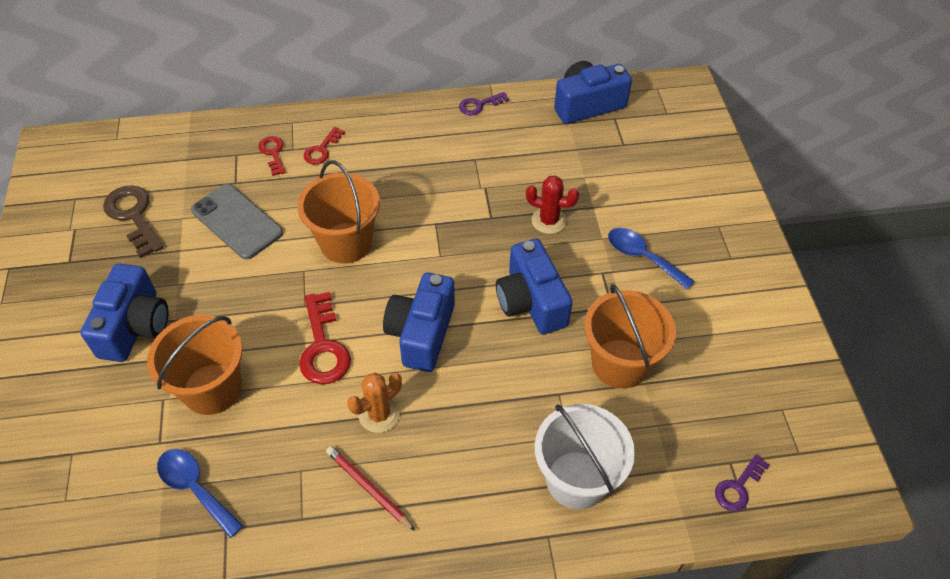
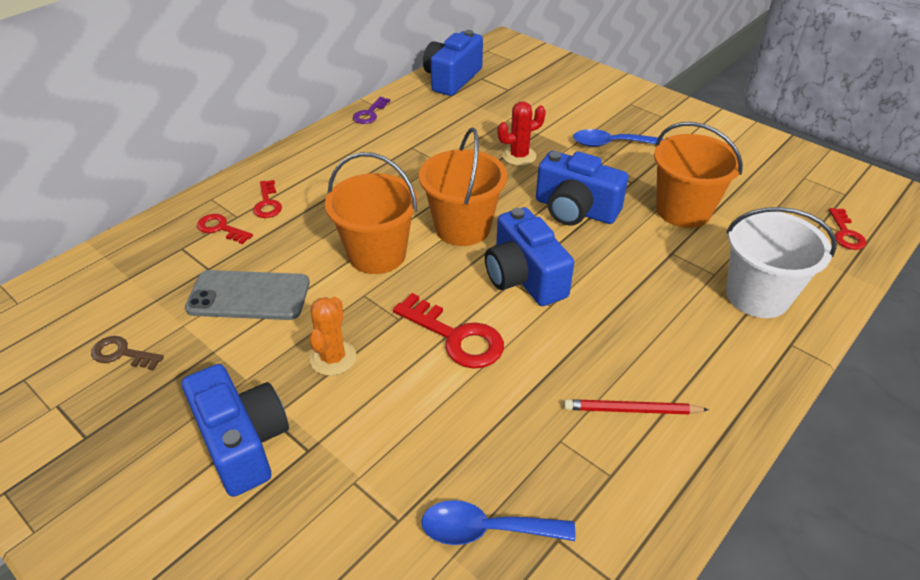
camera: 40 degrees left, 10 degrees down
brown key [103,185,163,258] -> brown key [91,336,164,370], size x0.59
orange bucket [147,315,243,415] -> orange bucket moved to [419,128,507,246]
orange cactus [347,373,402,433] -> orange cactus moved to [309,297,357,376]
purple key [715,454,770,511] -> red key [829,208,866,250]

